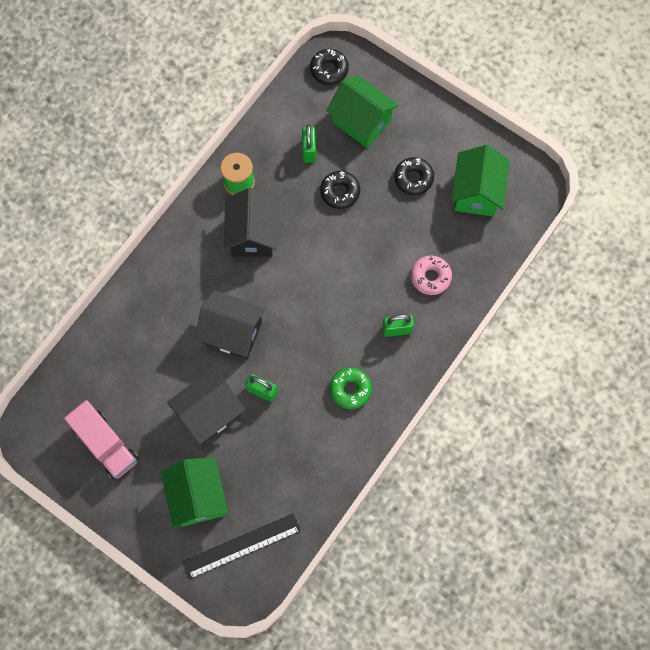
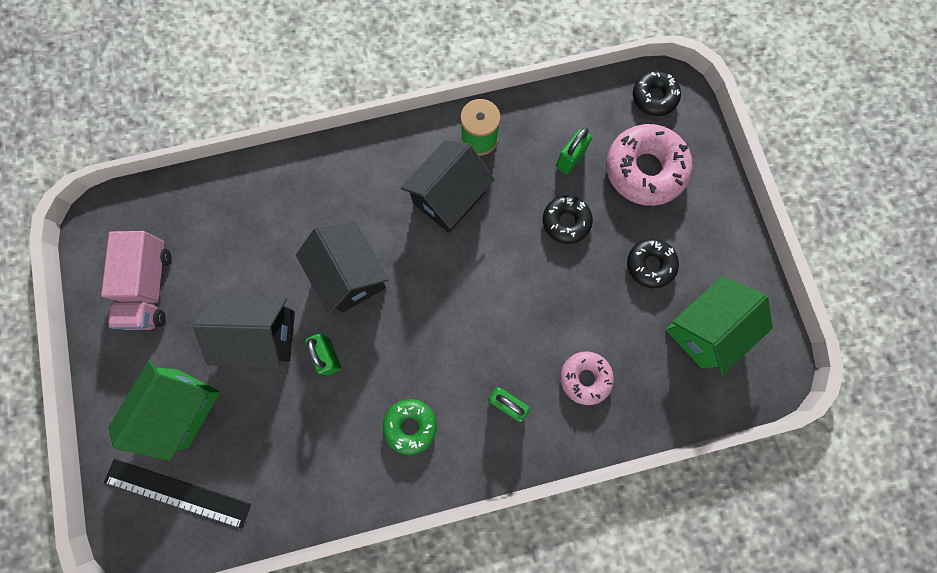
camera: 40 degrees right, 5 degrees up
green house [326,76,399,148] -> pink donut [606,124,693,206]

